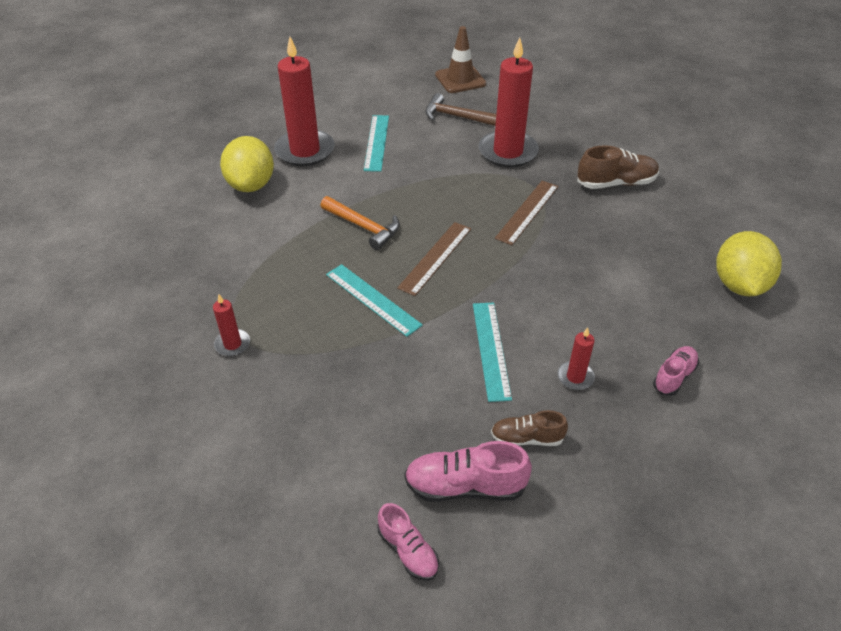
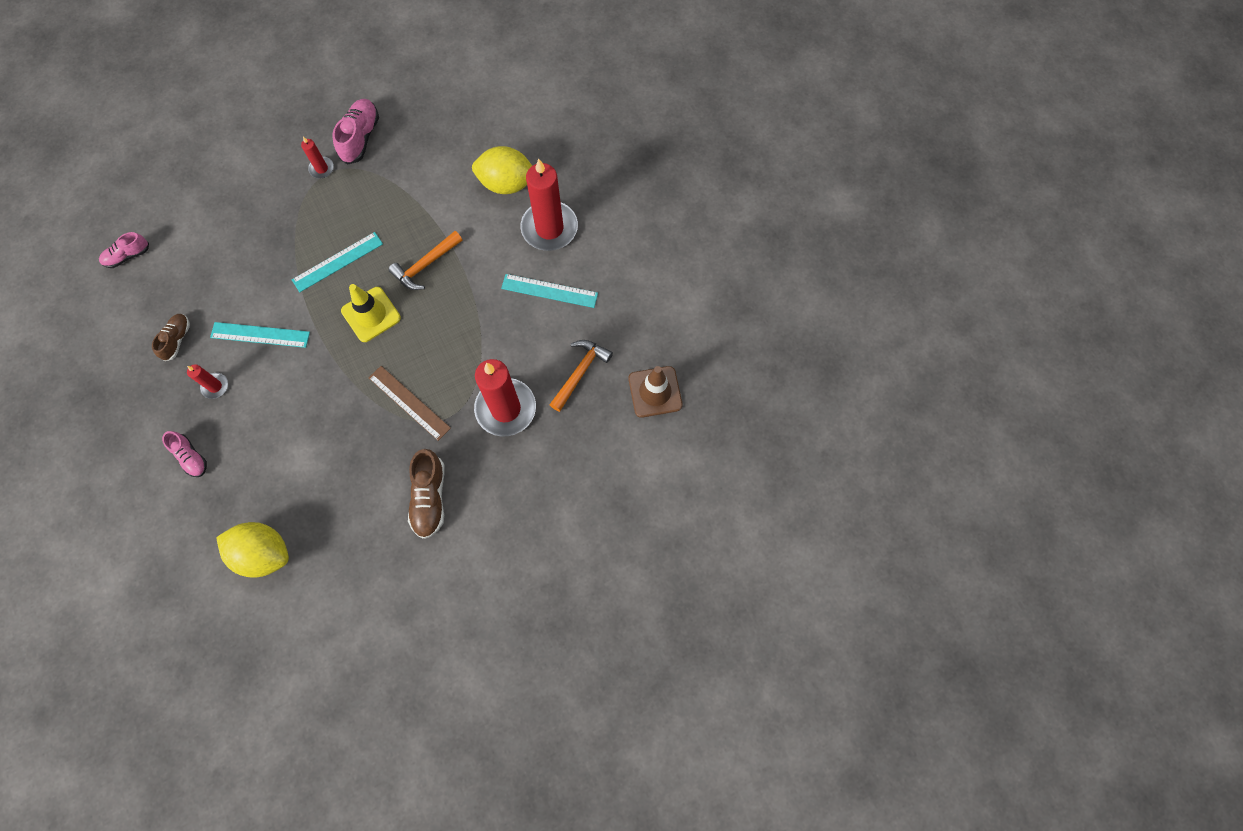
camera: 100 degrees right, 25 degrees up
brown ruler [397,222,471,296] -> yellow traffic cone [341,284,401,342]
pink shoe [404,441,532,502] -> pink shoe moved to [332,99,379,165]
brown hammer [425,93,496,126] -> orange hammer [549,340,613,412]

